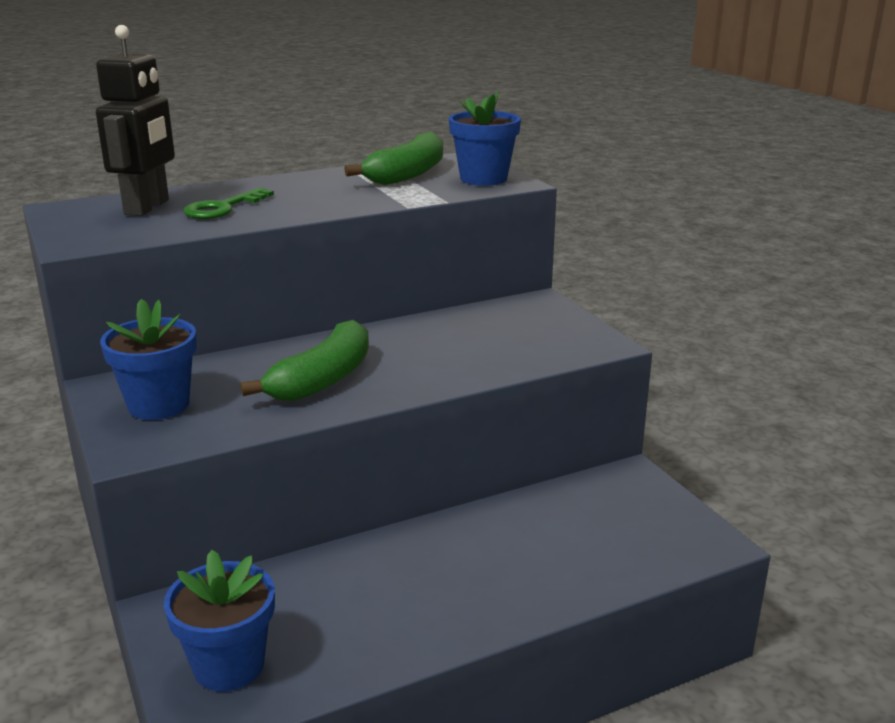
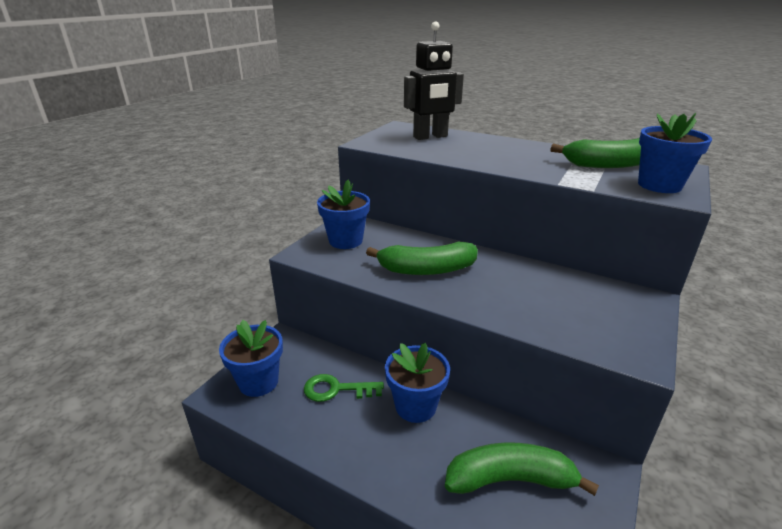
camera: 55 degrees right, 5 degrees up
green key [183,187,274,219] -> green key moved to [304,374,384,402]
none -> blue flower pot [385,343,450,423]
none -> green banana [445,443,599,496]

